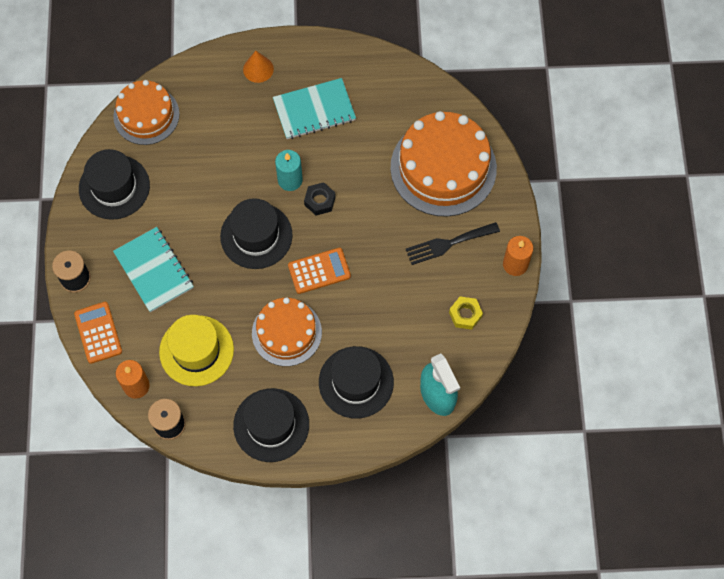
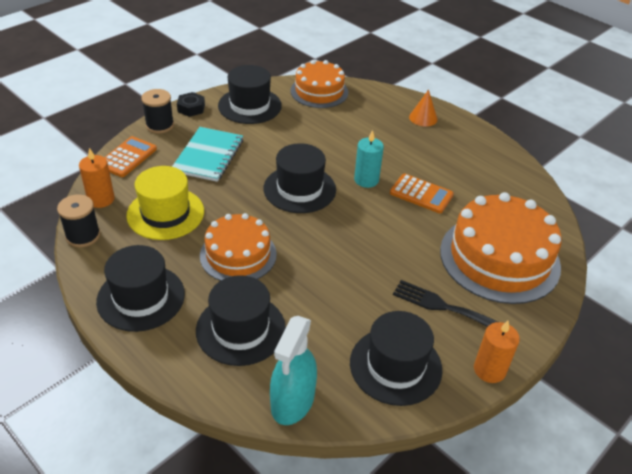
camera: 45 degrees right, 25 degrees down
turquoise notebook [273,78,356,139] -> none
orange calculator [288,248,351,294] -> orange calculator moved to [390,174,454,213]
black nut [304,182,336,216] -> black nut moved to [177,92,205,117]
yellow nut [449,296,483,330] -> black hat [350,311,442,406]

